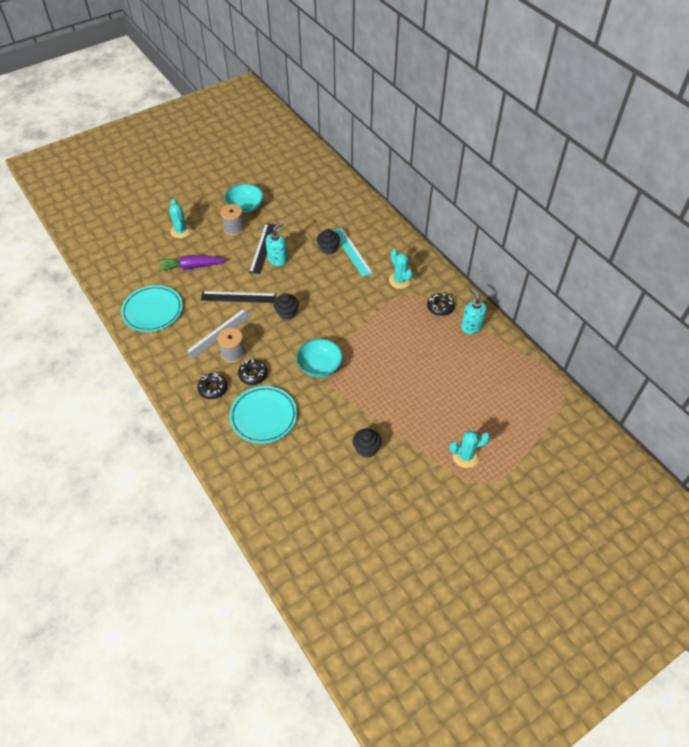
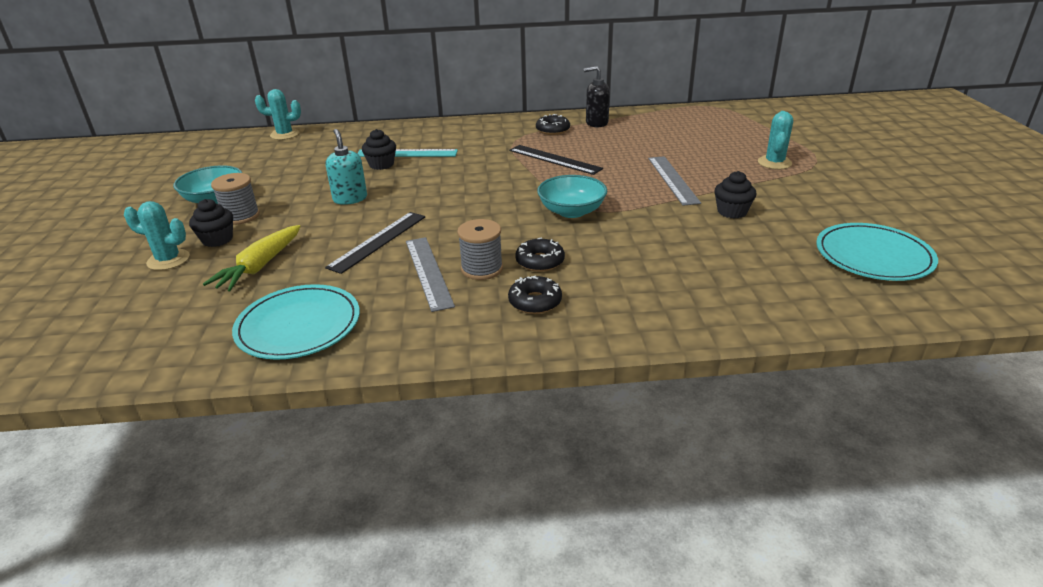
camera: 60 degrees left, 20 degrees down
purple carrot [159,255,227,272] -> yellow carrot [203,225,301,291]
turquoise plate [229,386,297,444] -> turquoise plate moved to [816,223,938,281]
black ruler [249,223,276,274] -> black ruler moved to [509,145,603,175]
black cupcake [274,293,299,320] -> black cupcake moved to [189,199,233,247]
turquoise cactus [389,249,413,289] -> turquoise cactus moved to [255,89,301,140]
turquoise soap dispenser [461,289,487,334] -> black soap dispenser [584,66,610,127]
none -> grey ruler [648,156,701,206]

